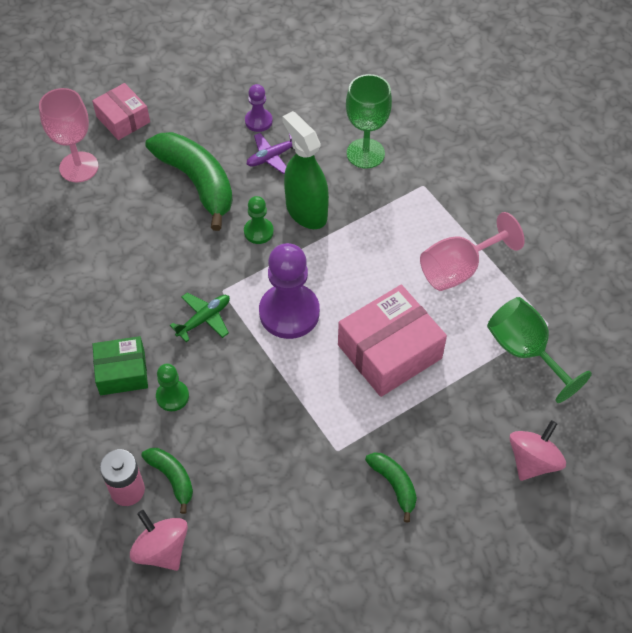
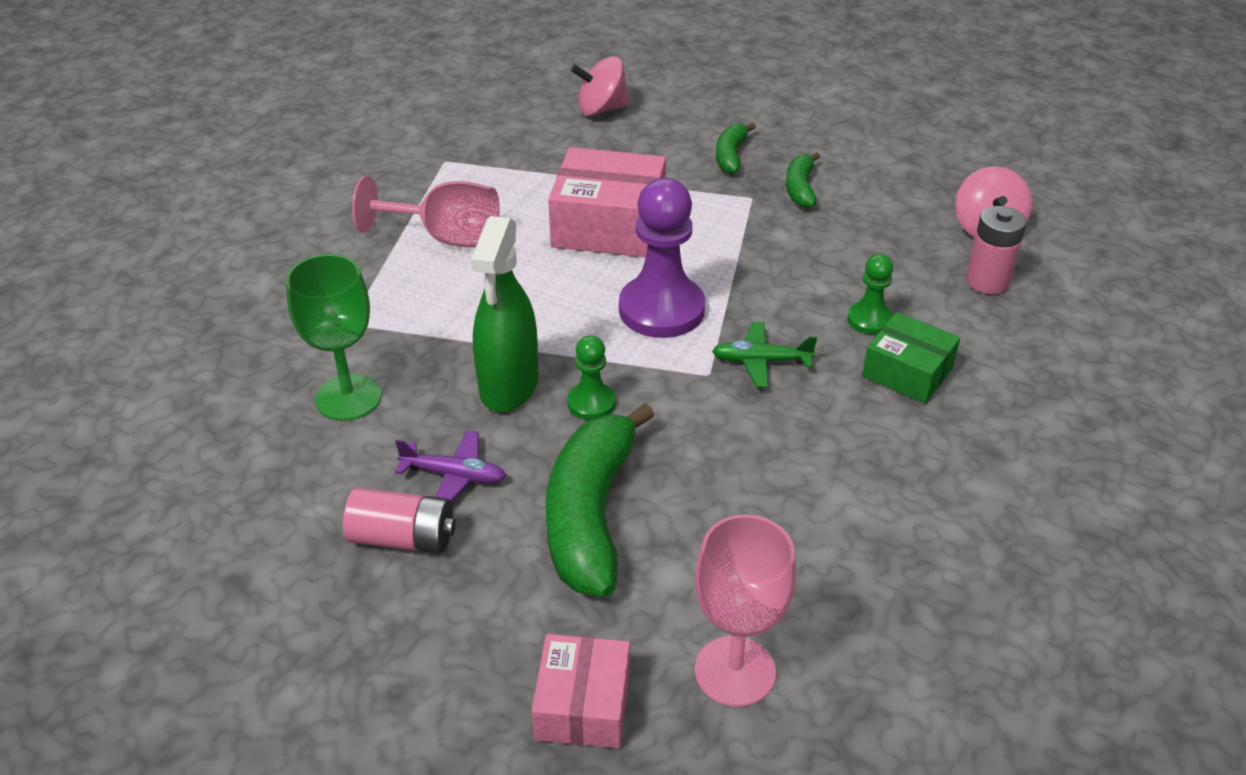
camera: 135 degrees left, 15 degrees down
green banana [141,448,193,514] -> green banana moved to [786,152,820,208]
purple pawn [245,84,273,132] -> pink battery [343,488,456,554]
green goblet [487,297,592,403] -> none

